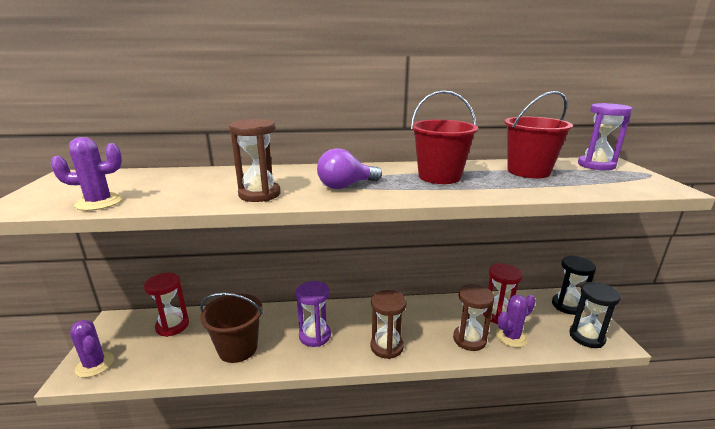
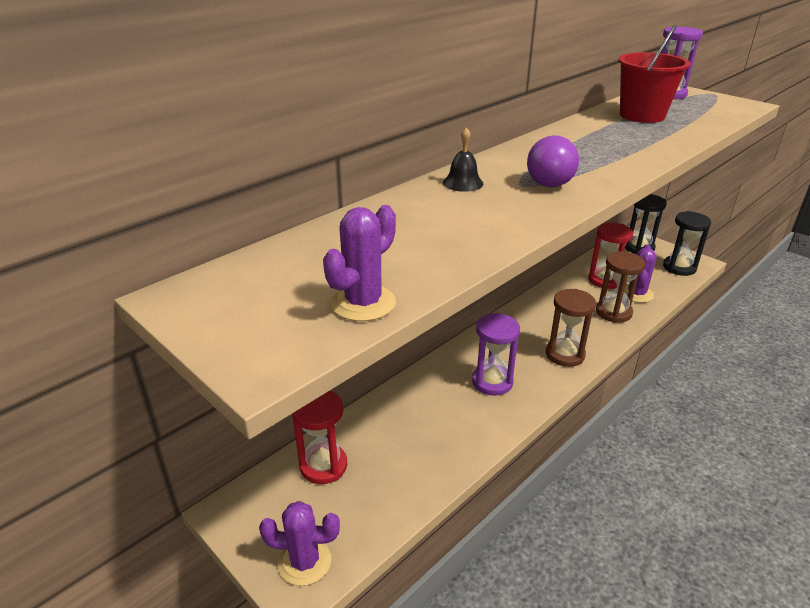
camera: 40 degrees left, 10 degrees up
brown bucket [200,293,263,363] -> none
brown hourglass [229,119,281,202] -> none
red bucket [411,90,478,184] -> none
none -> black bell [443,127,483,192]

